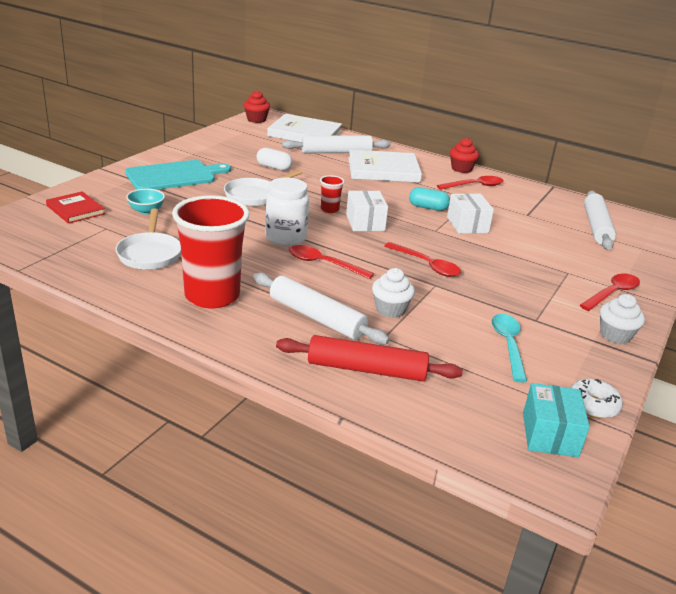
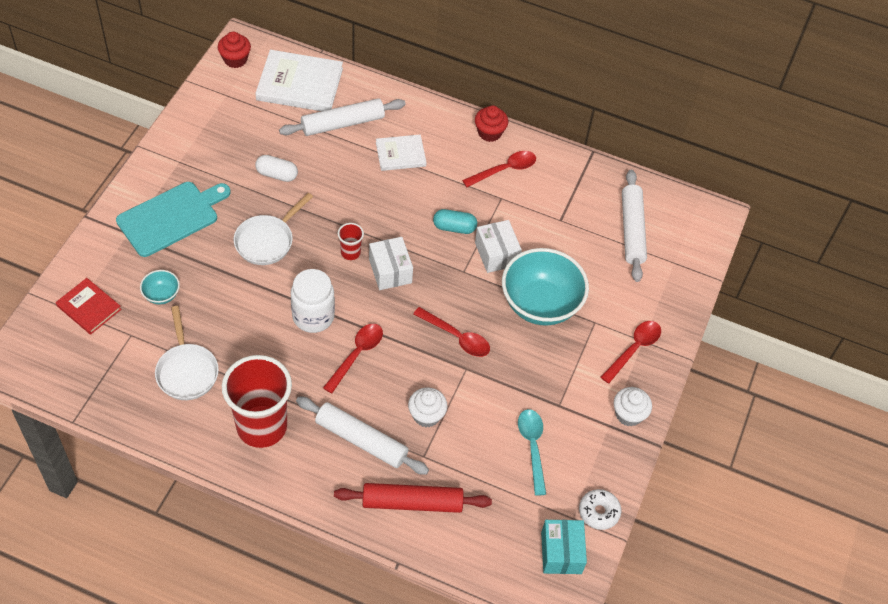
camera: 10 degrees left, 25 degrees up
red spoon [289,245,374,279] -> red spoon turned 105 degrees clockwise [323,324,383,394]
white book [348,149,422,183] -> white book [376,135,427,171], size x0.59
none -> turquoise bowl [502,248,589,326]

